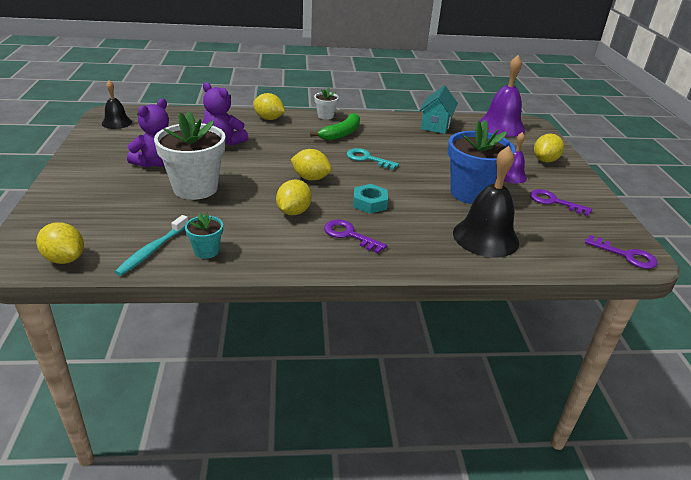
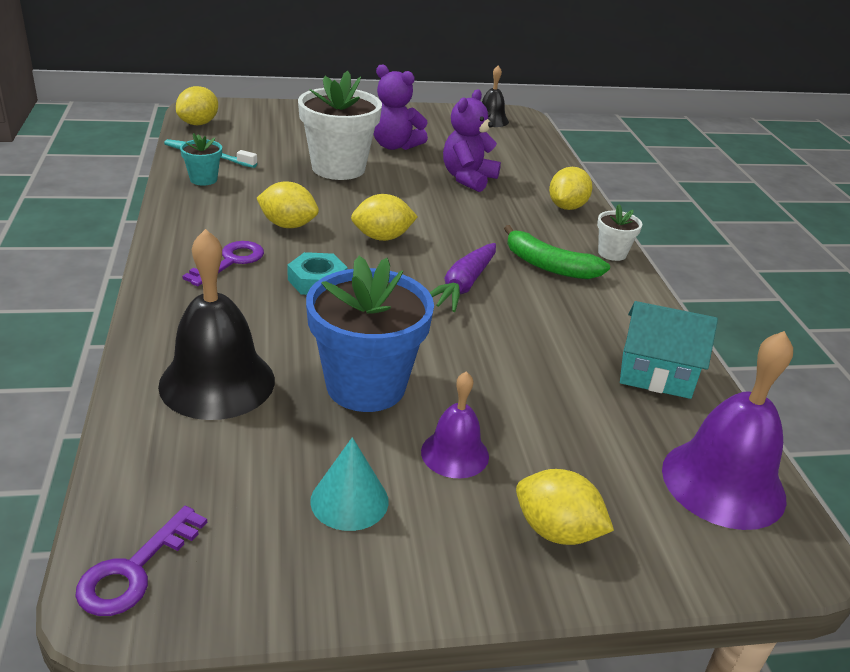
camera: 85 degrees right, 0 degrees up
yellow lemon [291,149,332,181] -> yellow lemon turned 60 degrees clockwise [351,194,418,241]
turquoise key [346,148,399,170] -> purple carrot [430,243,496,312]
purple key [530,189,592,216] -> turquoise cone [310,437,389,531]

